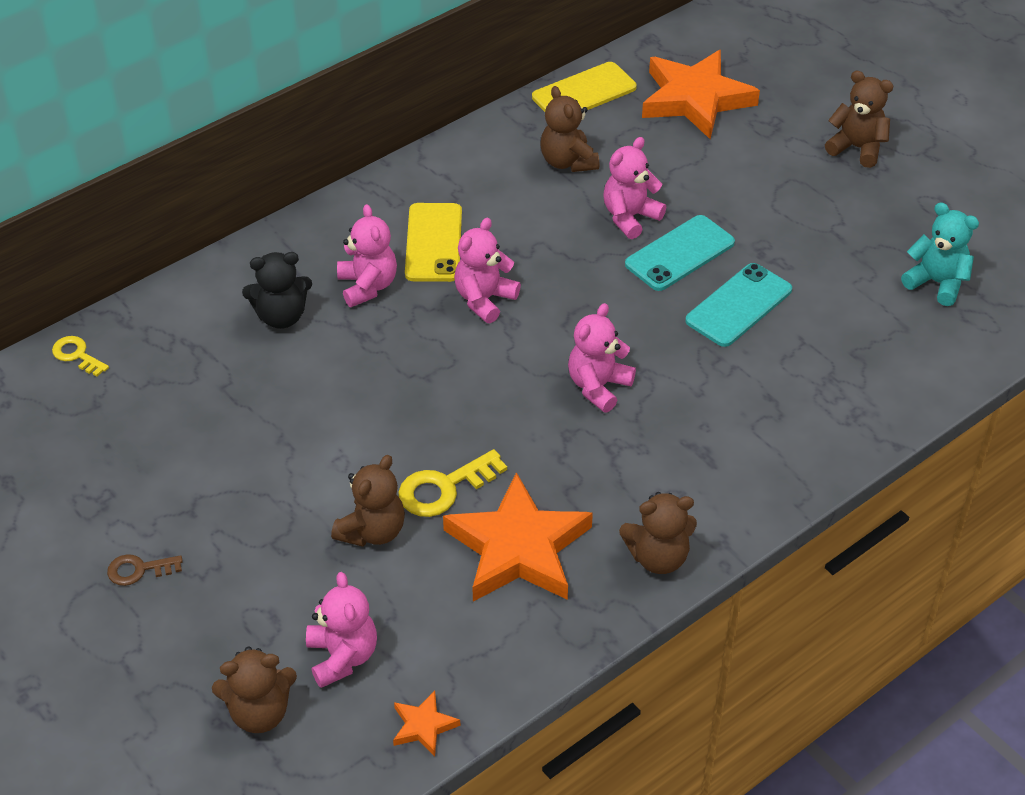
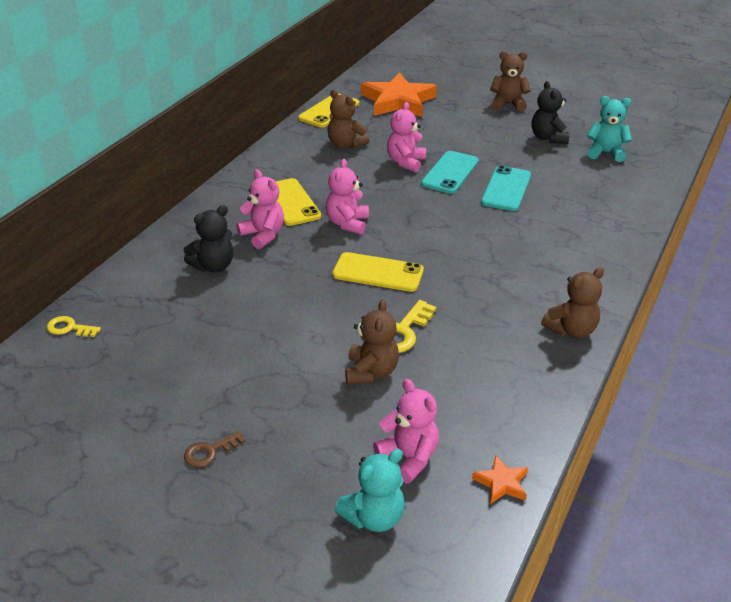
camera: 25 degrees left, 10 degrees down
brown teddy bear [212,646,297,733] -> turquoise teddy bear [334,449,405,532]
orange star [443,472,593,602] -> none
pink teddy bear [568,303,636,413] -> none
none -> yellow phone [332,252,424,292]
none -> black teddy bear [531,81,570,144]

